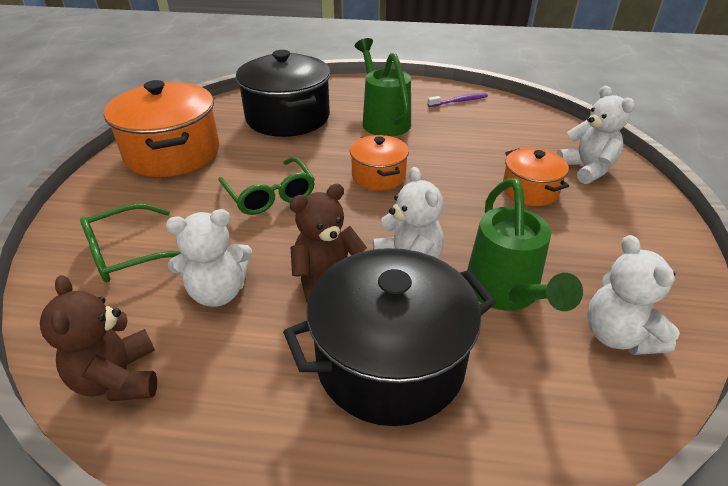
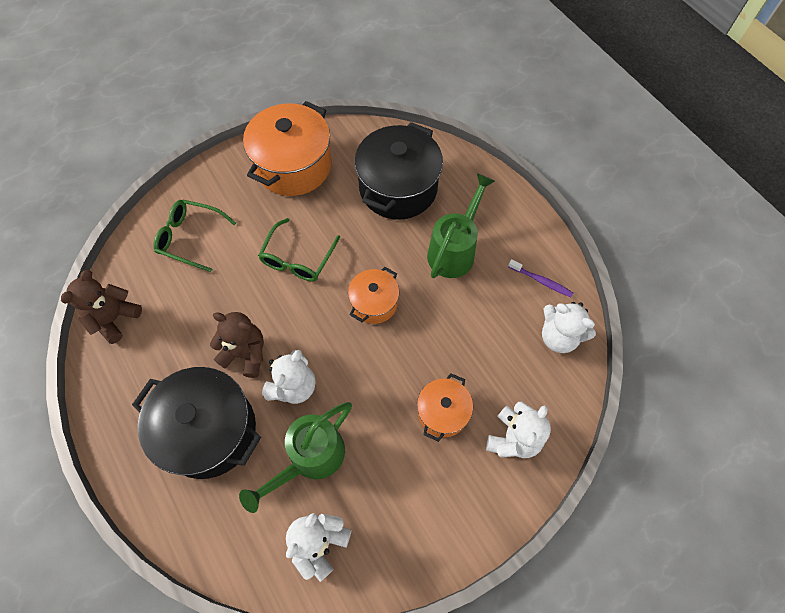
camera: 50 degrees right, 25 degrees up
white teddy bear [166,209,252,307] -> white teddy bear moved to [542,302,596,353]

